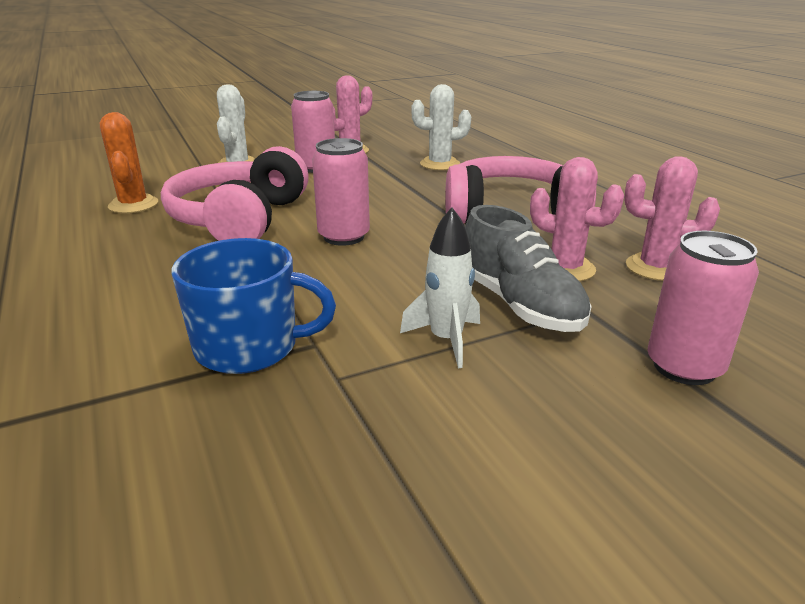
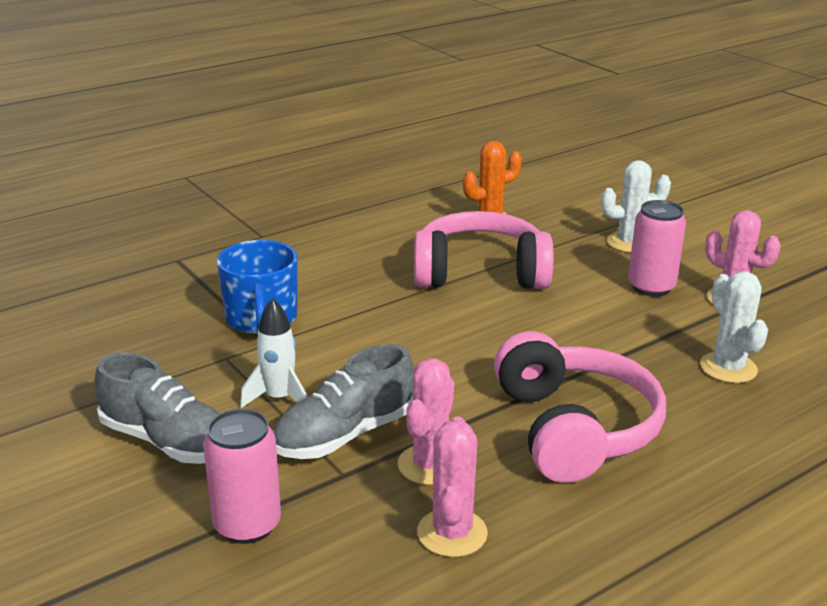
camera: 80 degrees right, 0 degrees up
pink can [312,138,370,246] -> none
none -> grey shoe [94,352,220,464]

